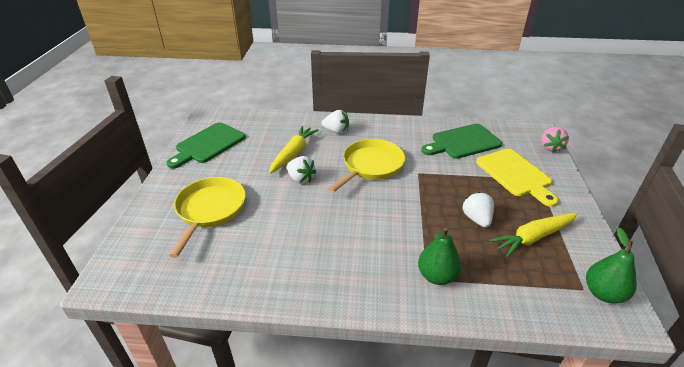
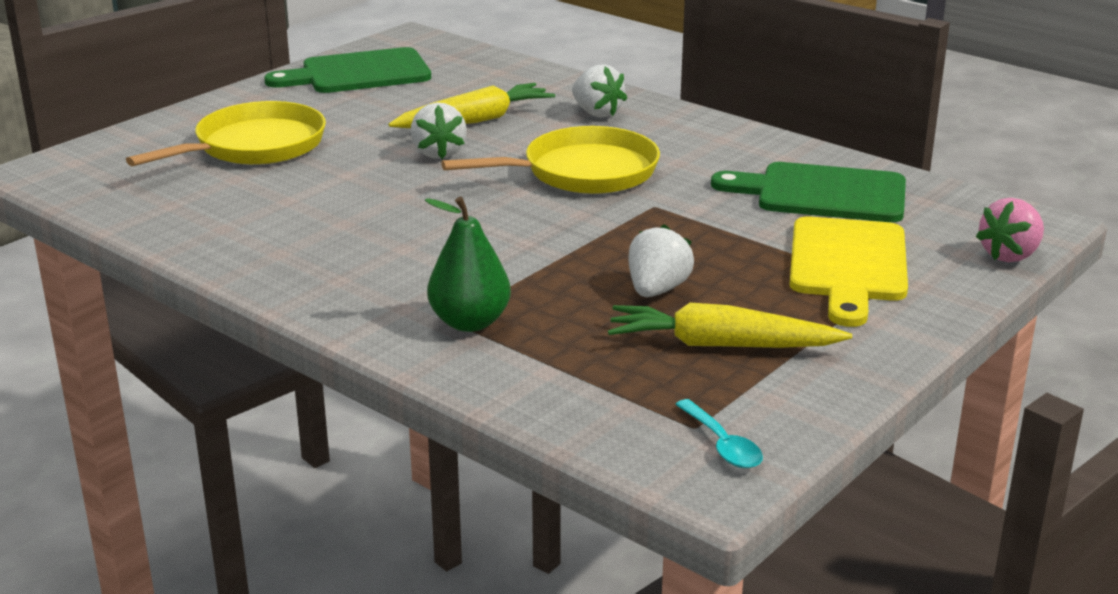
camera: 35 degrees right, 10 degrees down
green pear [586,227,637,303] -> turquoise spoon [675,399,763,468]

